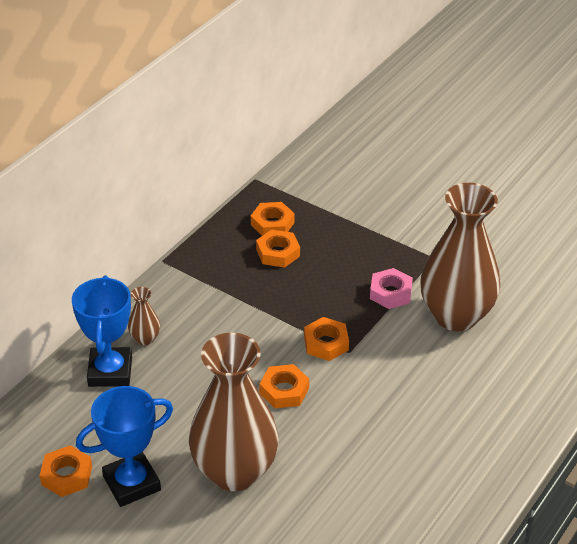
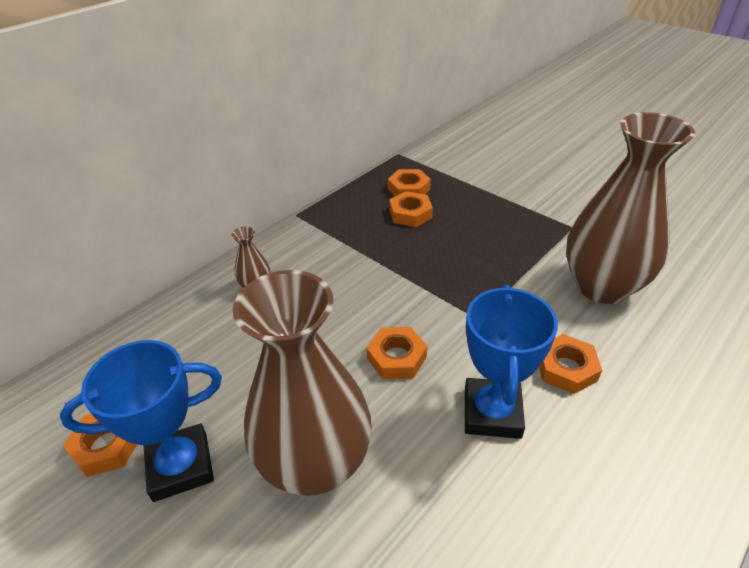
camera: 10 degrees right, 0 degrees up
blue trophy [72,275,132,387] -> blue trophy moved to [465,285,558,439]
orange nut [304,317,349,361] -> orange nut moved to [539,334,602,394]
pink nut [370,268,413,309] -> none

